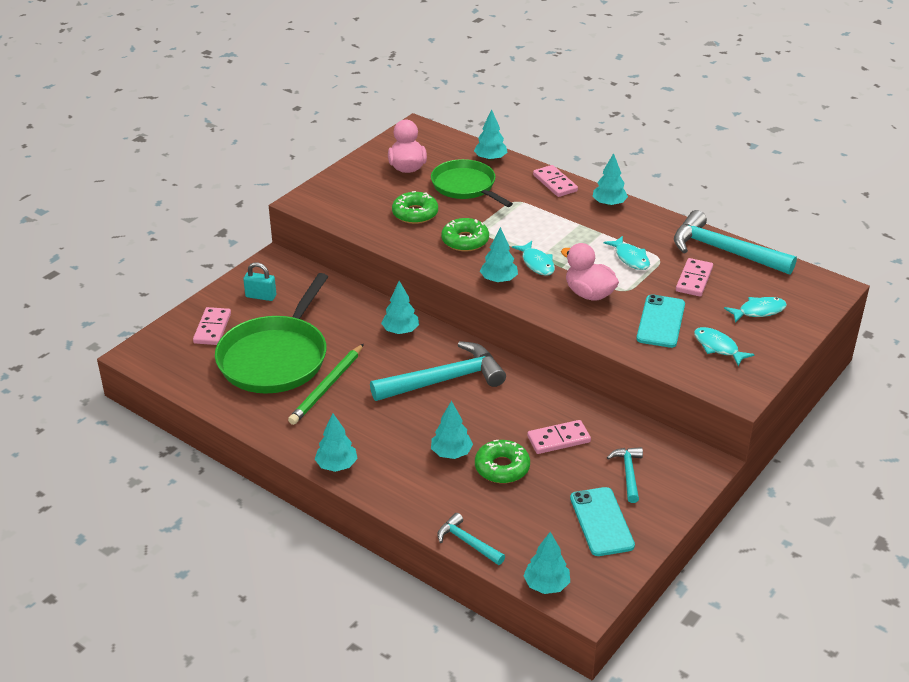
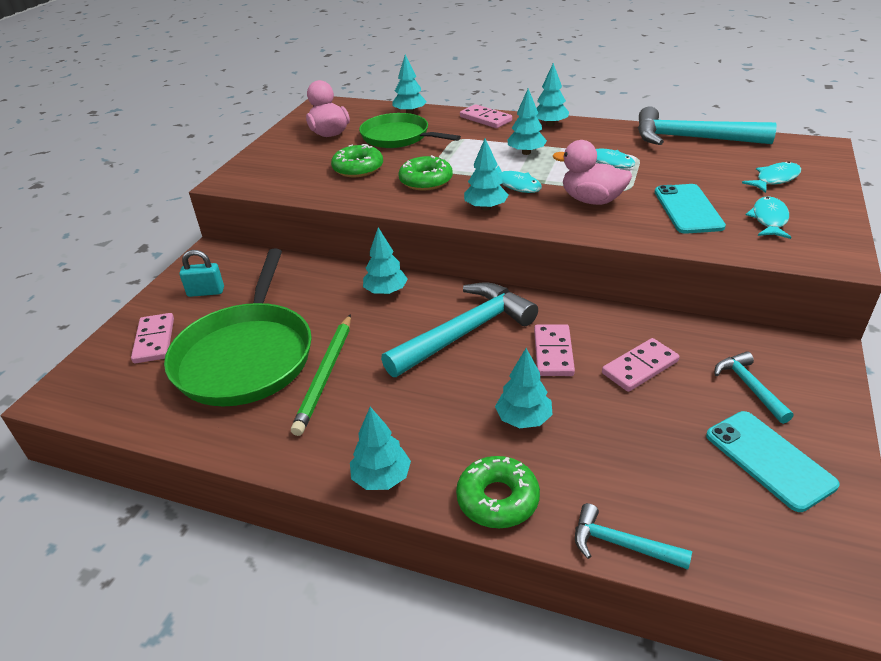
camera: 15 degrees left, 0 degrees up
green donut [475,440,530,483] -> green donut moved to [456,456,540,528]
turquoise tree [523,532,570,594] -> turquoise tree moved to [508,88,547,155]
pink domino [676,258,713,297] -> pink domino moved to [534,324,575,376]
turquoise fish [694,327,755,366] -> turquoise fish turned 75 degrees clockwise [746,196,791,239]

